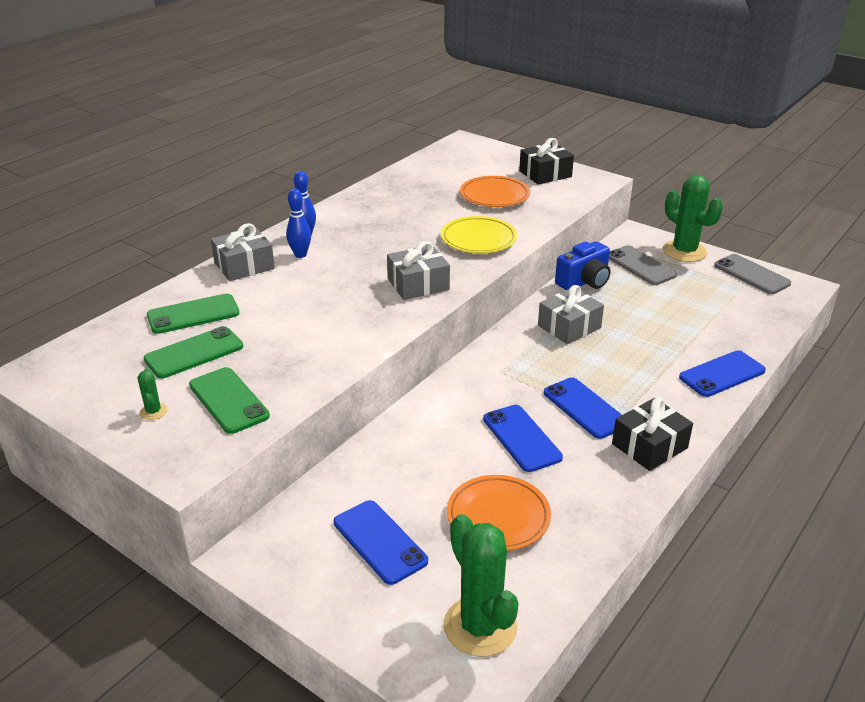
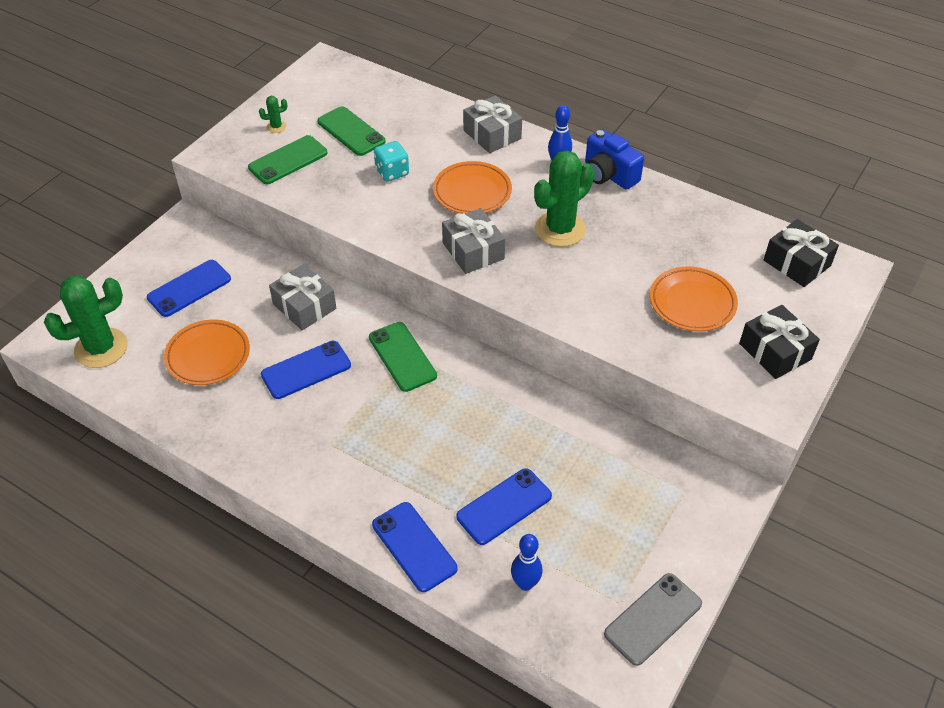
camera: 85 degrees right, 15 degrees up
green phone [147,294,239,334] -> green phone moved to [369,322,437,392]
blue bowling pin [286,188,311,258] -> blue bowling pin moved to [511,534,543,591]
yellow plate [441,216,517,253] -> none
grey gift [538,285,604,344] -> grey gift moved to [269,264,336,330]
blue phone [544,377,622,439] -> blue phone moved to [456,468,552,545]
blue camera [555,241,611,290] -> blue camera moved to [585,129,644,190]
grey phone [609,245,677,285] -> none
black gift [612,398,693,471] -> black gift moved to [764,219,839,287]
green cactus [663,175,723,262] -> green cactus moved to [534,151,594,247]
none -> turquoise dice [374,141,409,182]
none -> orange plate [433,161,512,214]

